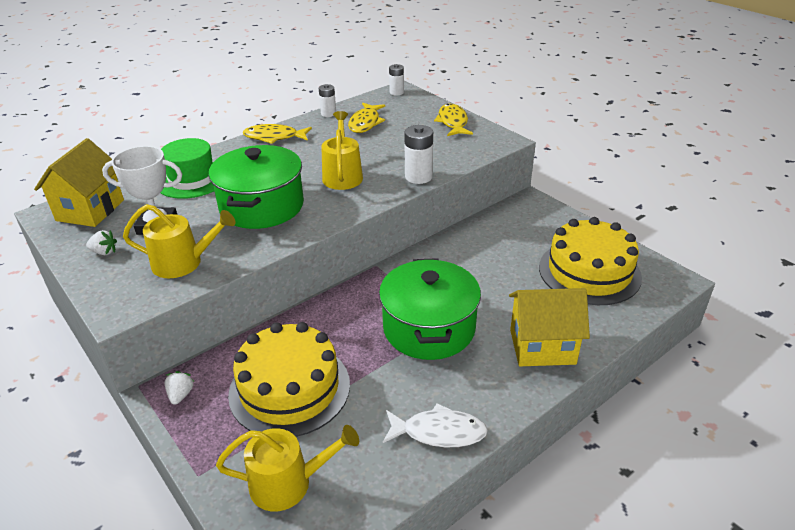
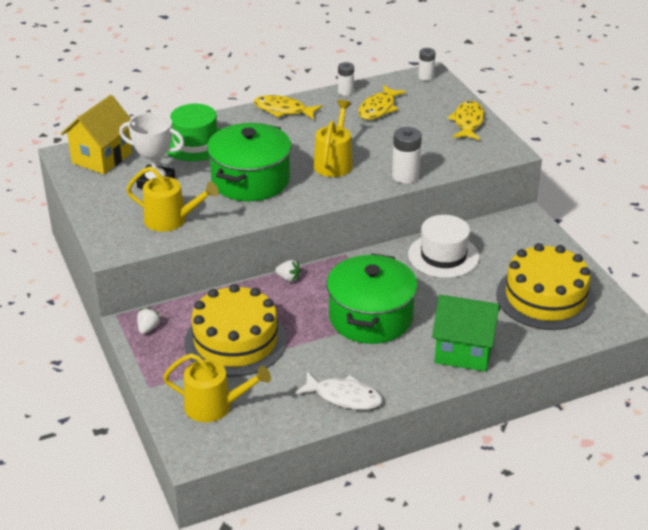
camera: 15 degrees right, 0 degrees up
white strawberry [86,230,117,255] -> white strawberry moved to [275,260,301,282]
yellow house [509,288,590,366] -> green house [432,295,501,372]
none -> white hat [408,215,479,278]

